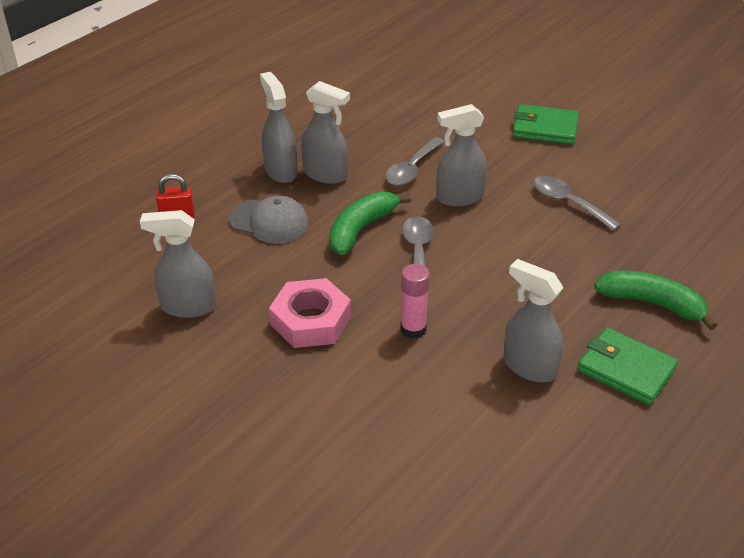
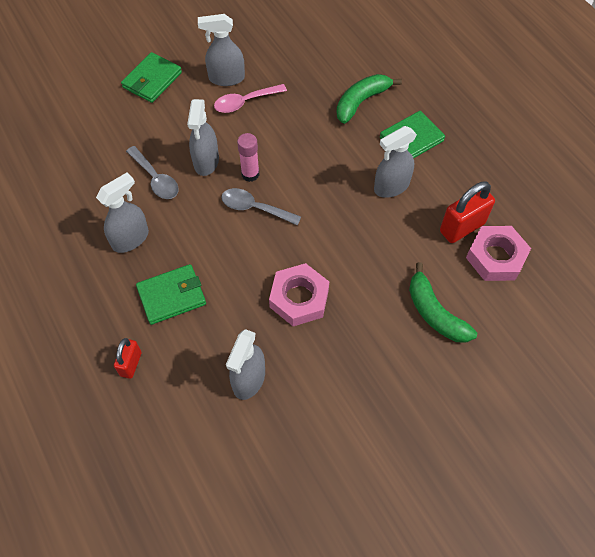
camera: 70 degrees left, 20 degrees up
grey cap [229,196,309,244] -> green wallet [136,264,206,325]
grey spray bottle [260,72,298,183] -> grey spray bottle moved to [198,14,245,86]
green banana [329,191,411,255] -> green banana moved to [409,262,477,343]
pink glue stick [400,264,430,339] -> pink glue stick moved to [237,133,259,182]
grey spoon [534,176,621,231] -> pink spoon [214,84,287,113]
none -> red padlock [440,181,495,243]
none -> pink nut [466,226,531,281]

